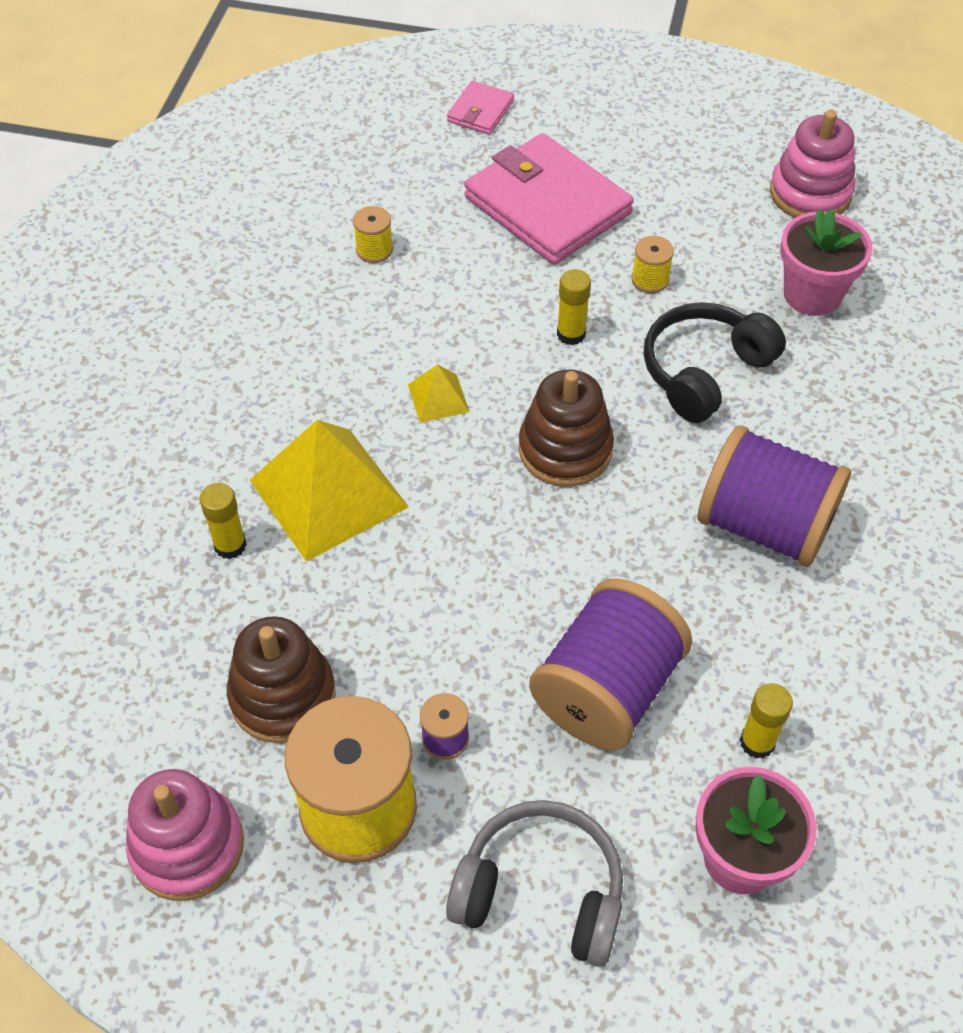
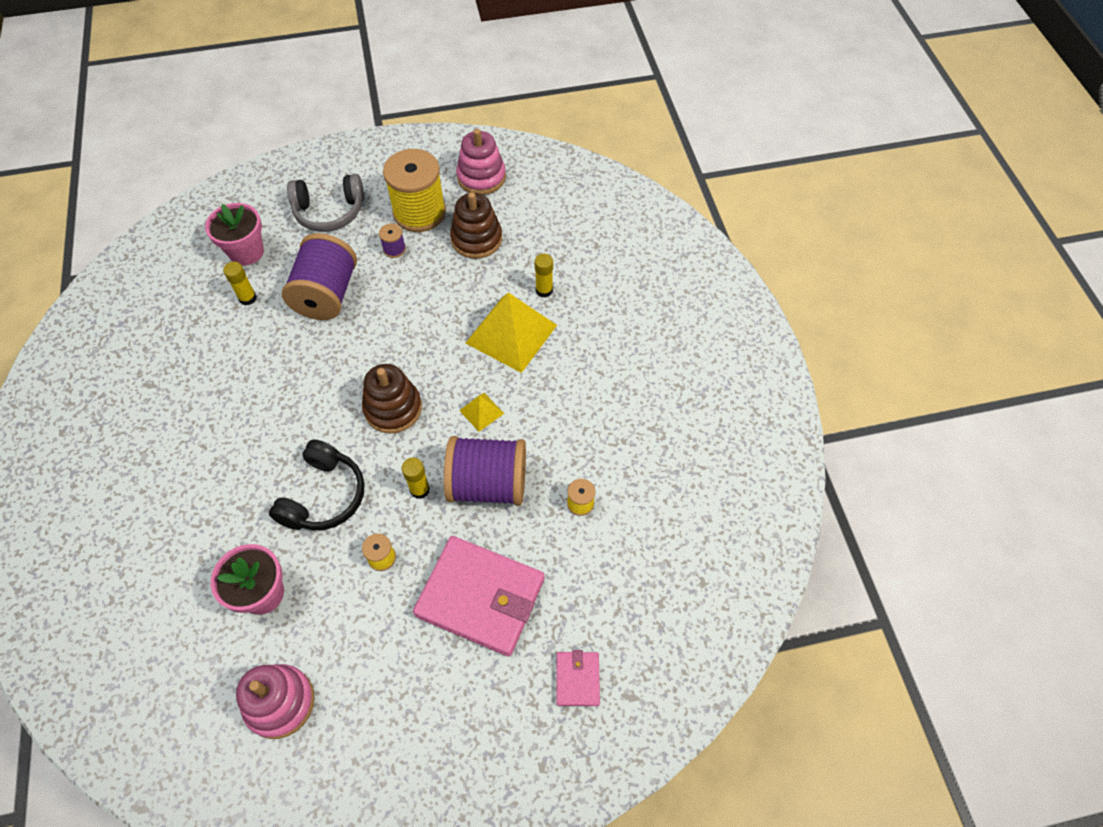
camera: 155 degrees right, 5 degrees up
purple spool [698,425,851,567] -> purple spool moved to [444,436,526,506]

